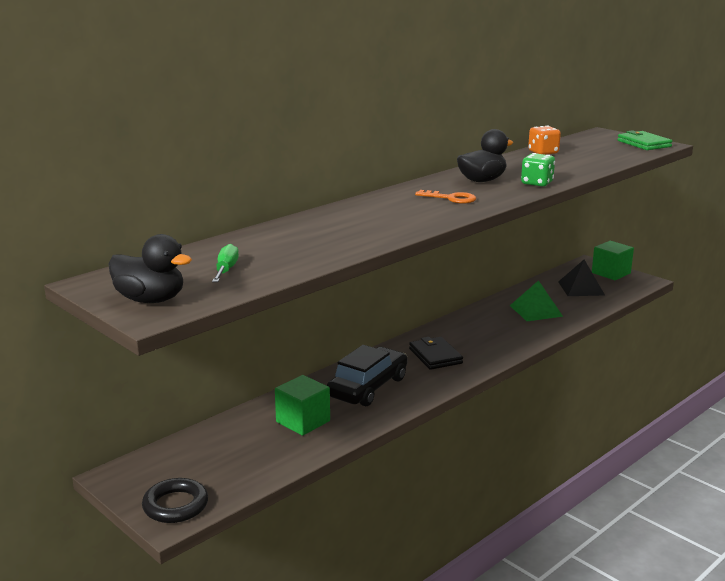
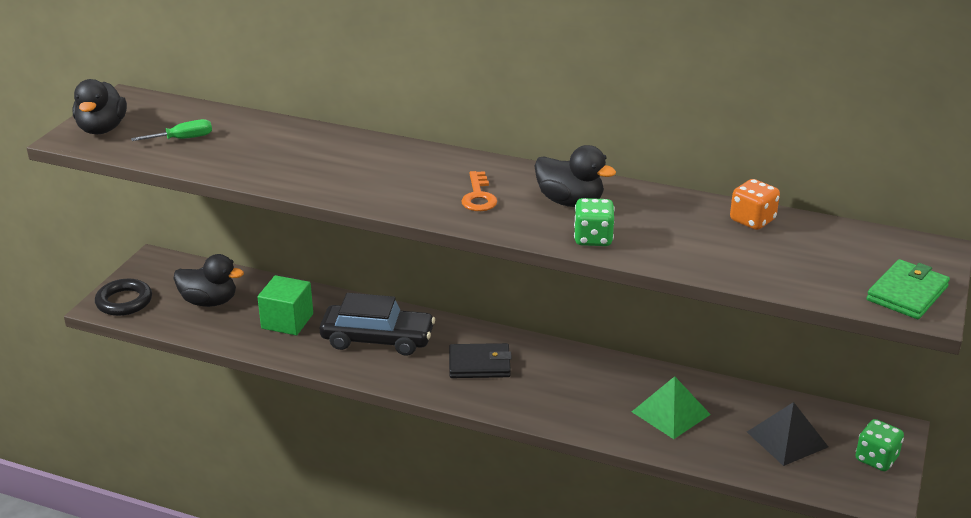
camera: 65 degrees right, 10 degrees up
black wallet [409,337,463,370] -> black wallet turned 45 degrees clockwise [449,343,512,378]
green cube [592,241,634,280] -> green dice [856,419,904,471]
none -> black duck [173,254,244,307]

